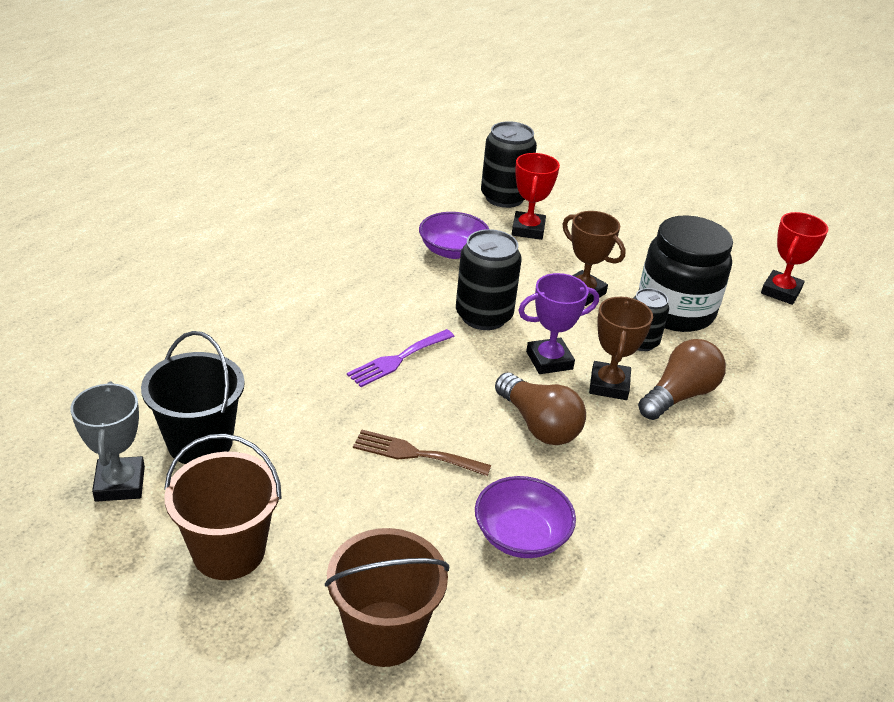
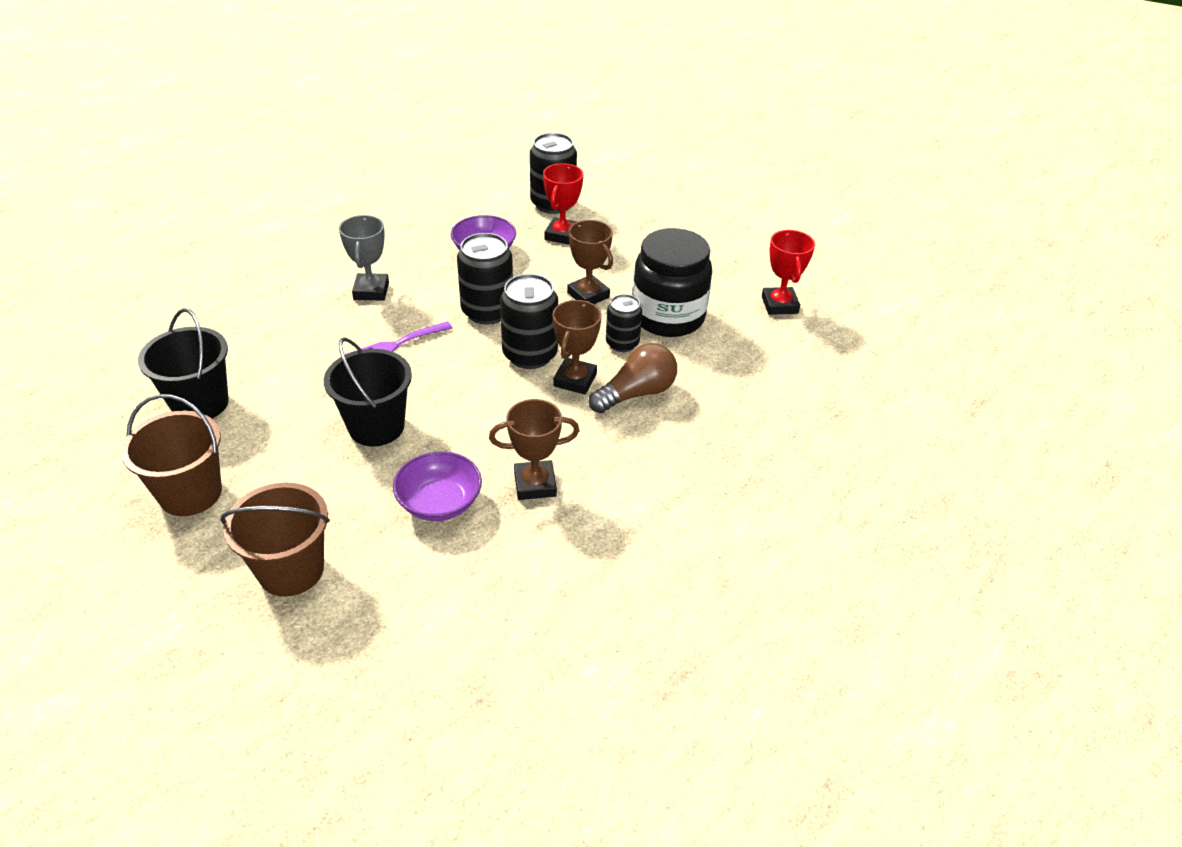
camera: 10 degrees right, 5 degrees up
grey trophy [70,382,145,502] -> grey trophy moved to [339,215,389,300]
brown fork [353,430,491,476] -> black bucket [324,338,412,446]
brown light bulb [495,372,586,445] -> none
purple trophy [518,273,599,374] -> black can [500,274,558,369]
red trophy [761,212,829,305] -> red trophy turned 45 degrees counterclockwise [762,230,815,315]
none -> brown trophy [489,399,580,500]

